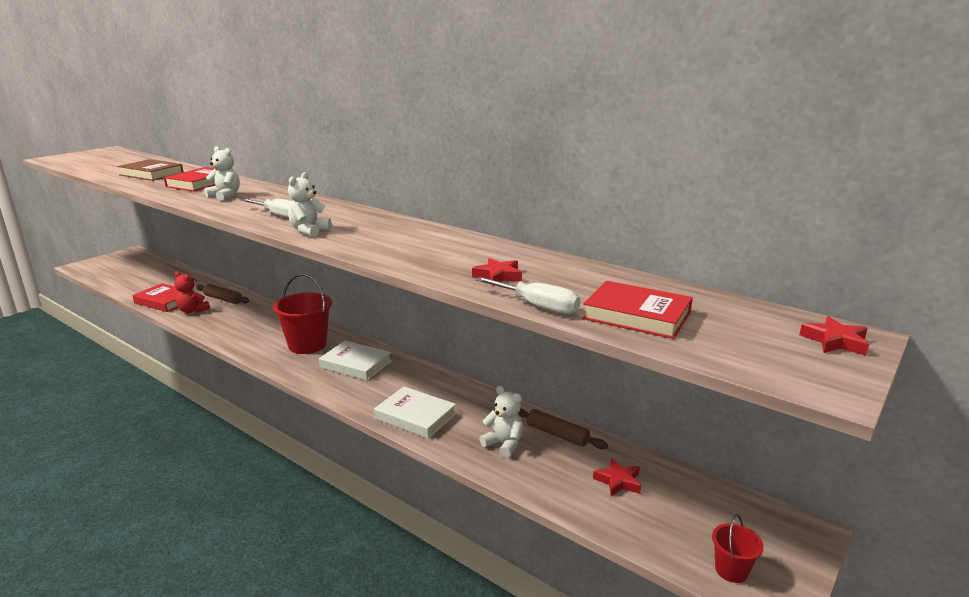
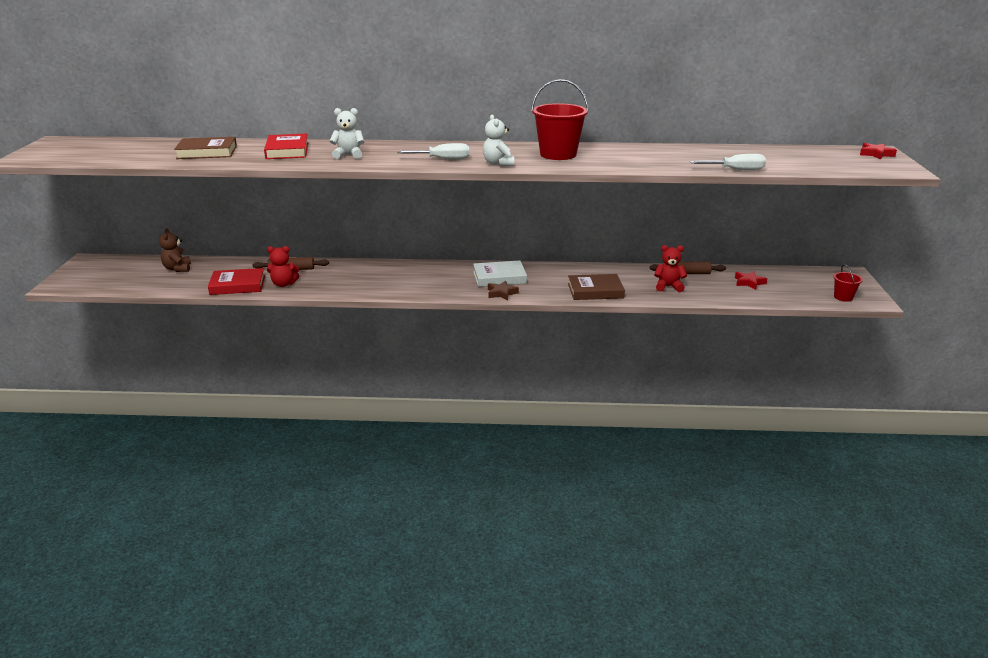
camera: 35 degrees left, 5 degrees up
red bucket [273,273,332,354] -> red bucket moved to [531,79,589,160]
white book [374,387,456,439] -> brown book [568,274,625,300]
red star [472,258,522,286] -> none
white teddy bear [479,386,523,458] -> red teddy bear [654,245,687,292]
red book [582,281,693,339] -> none
none -> brown teddy bear [159,228,191,272]
none -> brown star [488,281,519,301]

